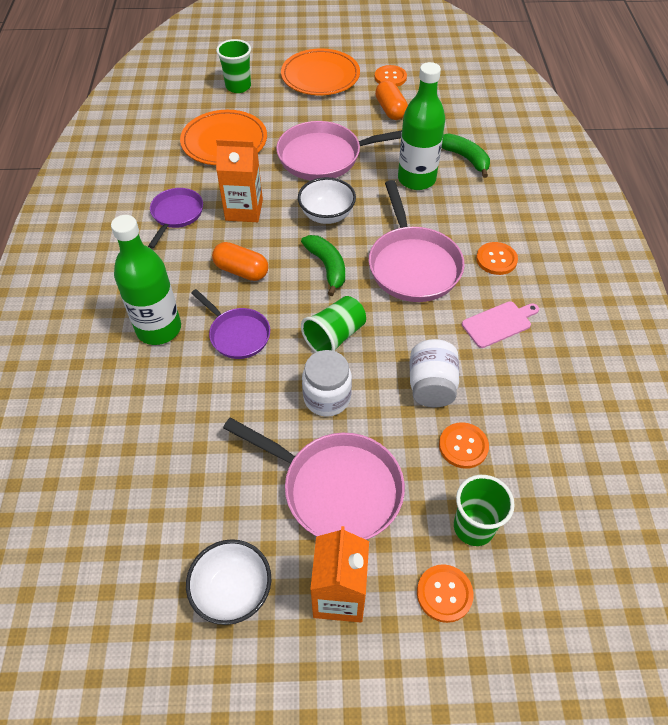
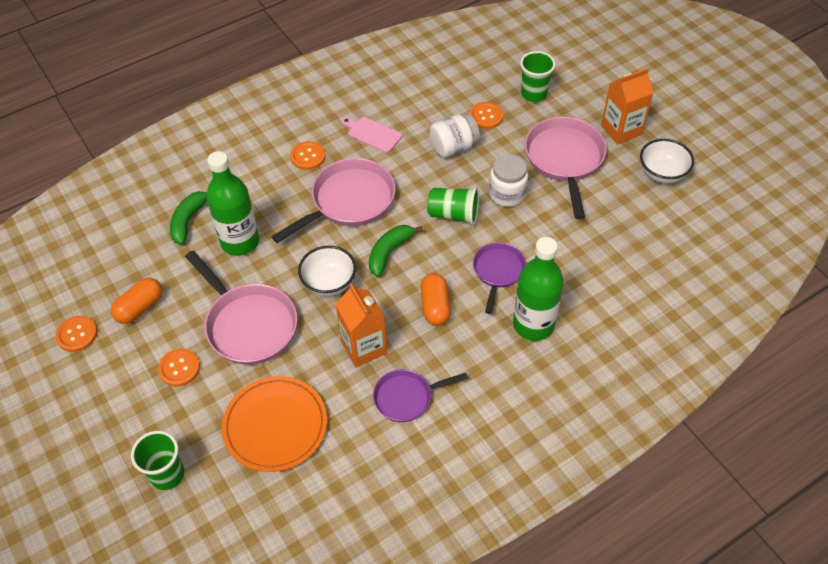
camera: 120 degrees left, 0 degrees up
orange plate [281,49,360,95] -> none
orange button [417,564,474,623] -> orange button moved to [158,349,200,387]

